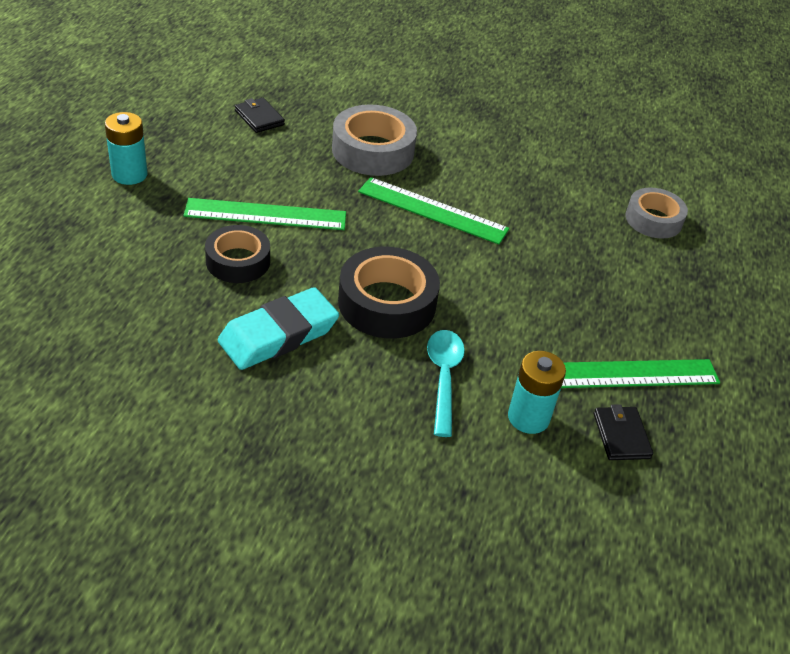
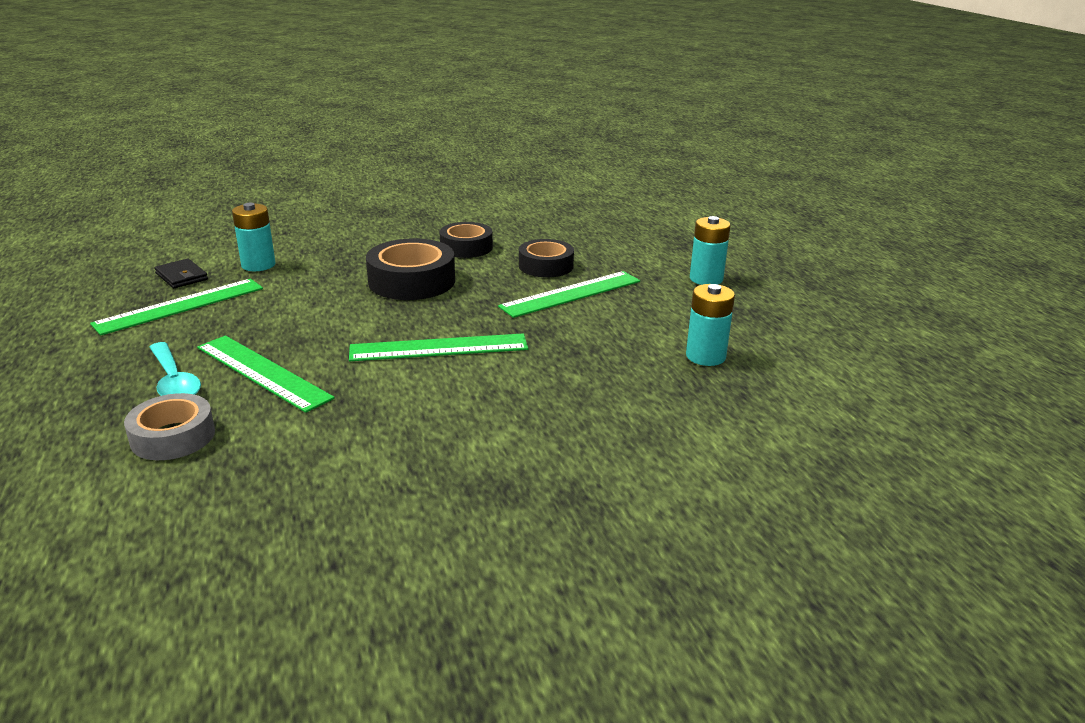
camera: 150 degrees right, 15 degrees down
turquoise eraser [218,287,339,370] -> black tape [440,222,493,258]
black wallet [235,98,285,133] -> turquoise battery [686,284,735,366]
grey tape [332,104,417,176] -> none
turquoise spoon [427,330,465,437] -> turquoise spoon moved to [149,342,201,396]
none -> green ruler [197,336,334,413]

